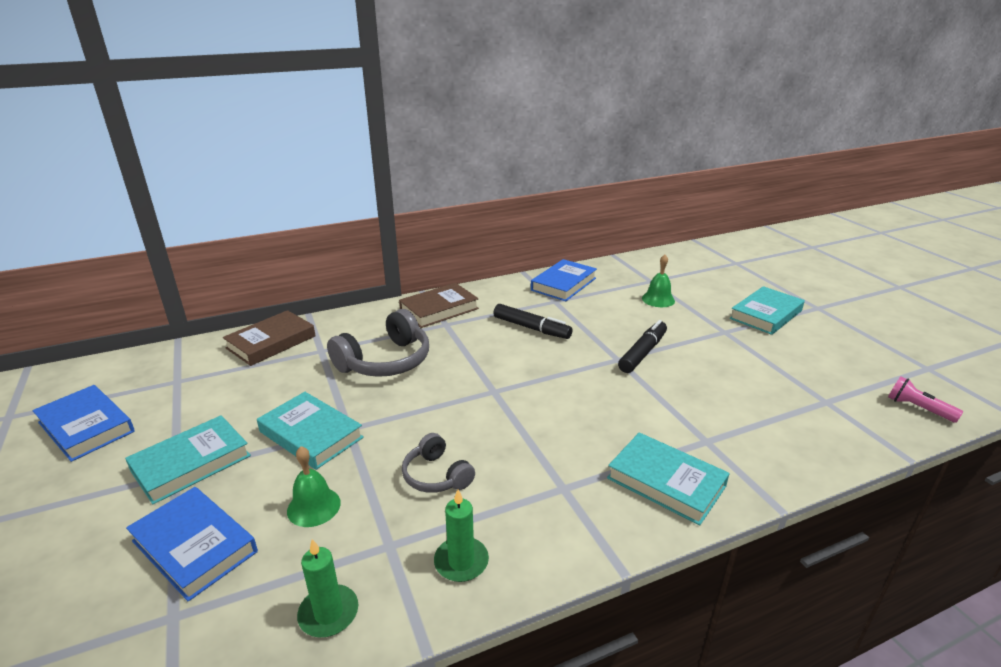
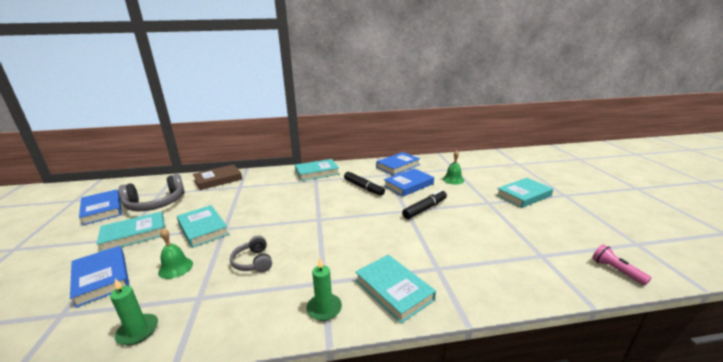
camera: 15 degrees right, 5 degrees down
grey headphones [327,309,429,377] -> grey headphones moved to [118,174,185,212]
brown book [399,283,479,328] -> turquoise book [295,159,339,181]
green candle [434,490,489,582] -> green candle moved to [306,258,342,321]
none -> blue book [384,168,434,197]

